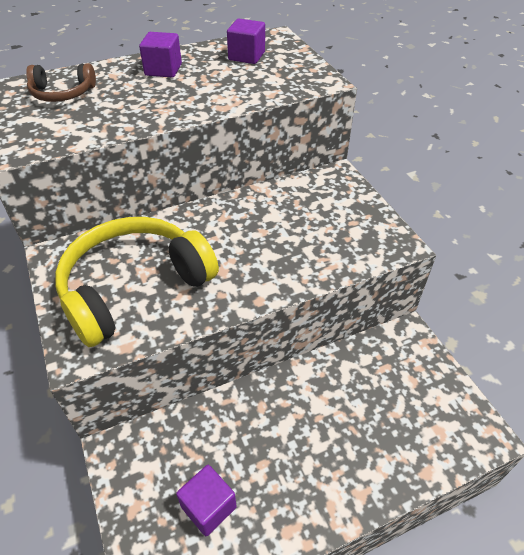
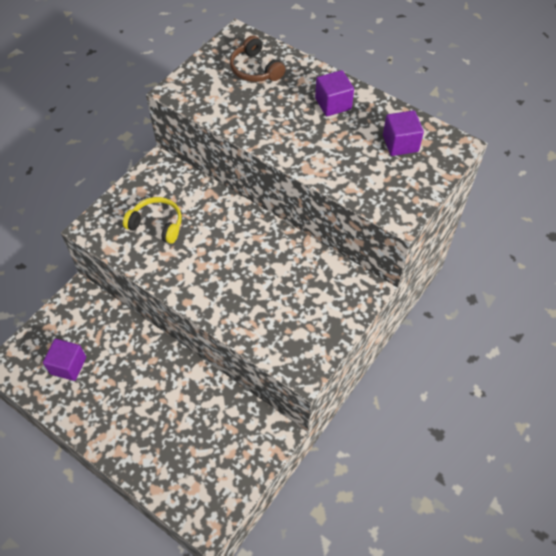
camera: 60 degrees right, 10 degrees up
yellow headphones [55,217,219,347] -> yellow headphones [123,197,182,244], size x0.50

